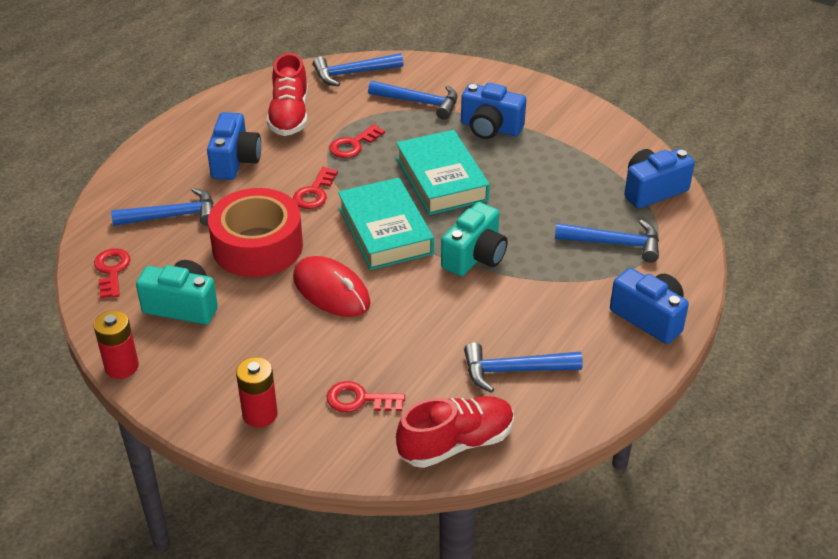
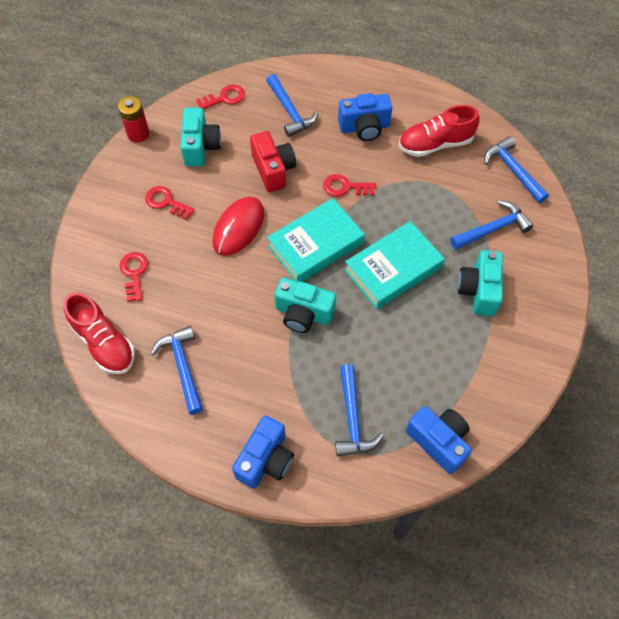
camera: 75 degrees right, 20 degrees up
red tape [208,188,303,277] -> red camera [250,131,296,192]
red battery [236,357,278,427] -> none
red key [329,124,385,158] -> red key moved to [145,186,195,220]
blue hammer [368,80,458,120] -> blue hammer turned 120 degrees counterclockwise [450,200,533,250]
blue camera [461,83,526,139] -> turquoise camera [457,250,503,316]

